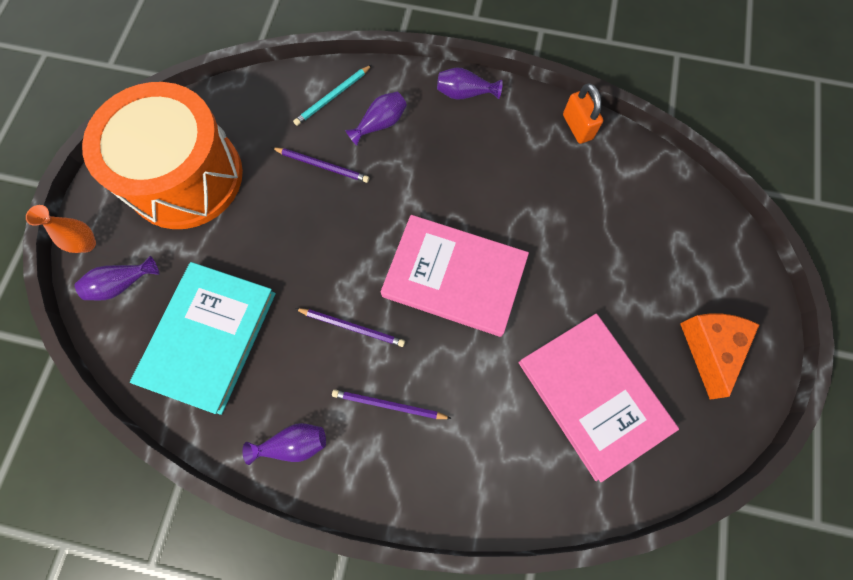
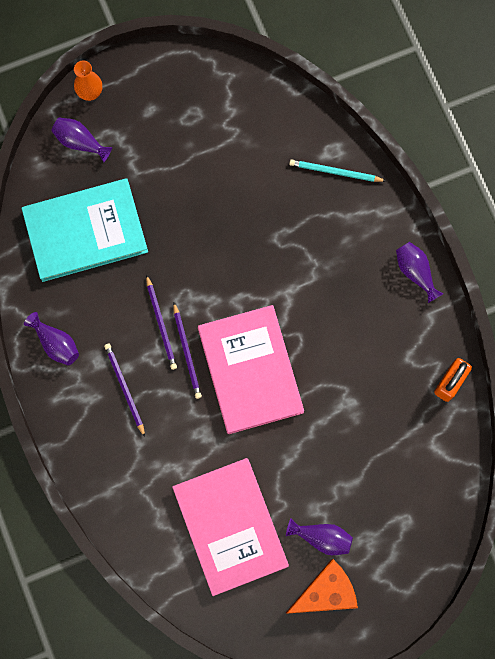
camera: 55 degrees right, 5 degrees up
orange drum [82,82,243,229] -> none
purple pencil [272,147,369,183] -> purple pencil moved to [173,303,202,399]
purple vase [345,92,407,146] -> purple vase moved to [286,519,353,555]
pink book [518,314,679,482] -> pink book turned 45 degrees counterclockwise [172,458,289,596]

